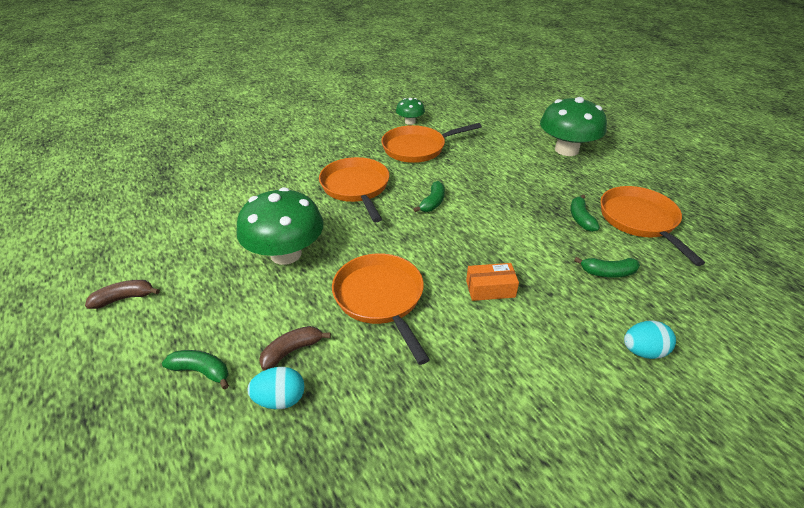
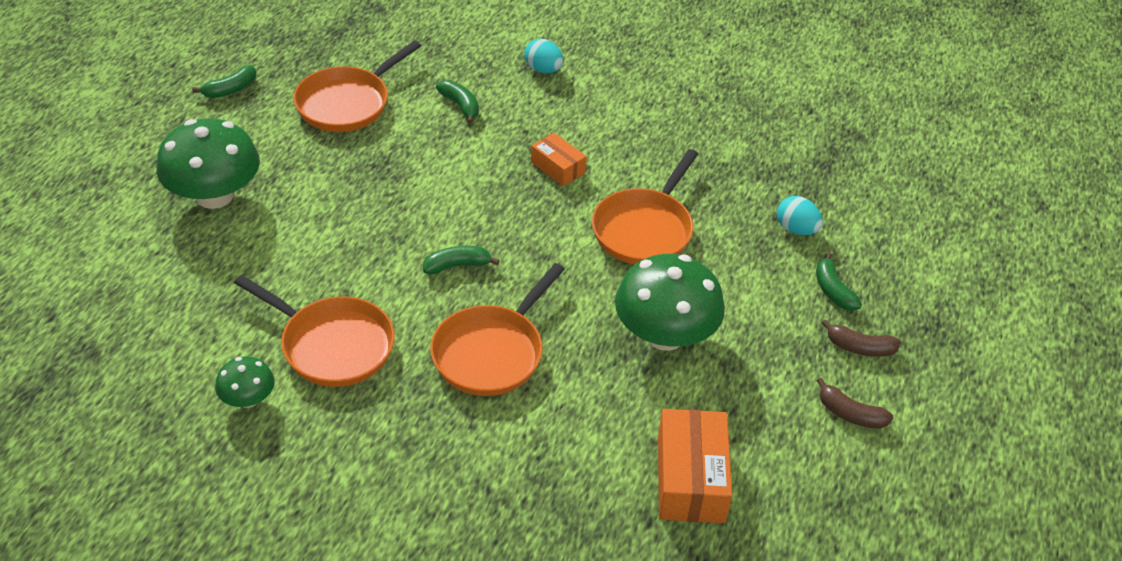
camera: 130 degrees left, 5 degrees up
brown banana [259,326,331,370] -> brown banana moved to [821,319,901,357]
green banana [570,195,600,232] -> green banana moved to [192,65,256,98]
none -> orange box [658,409,732,523]

